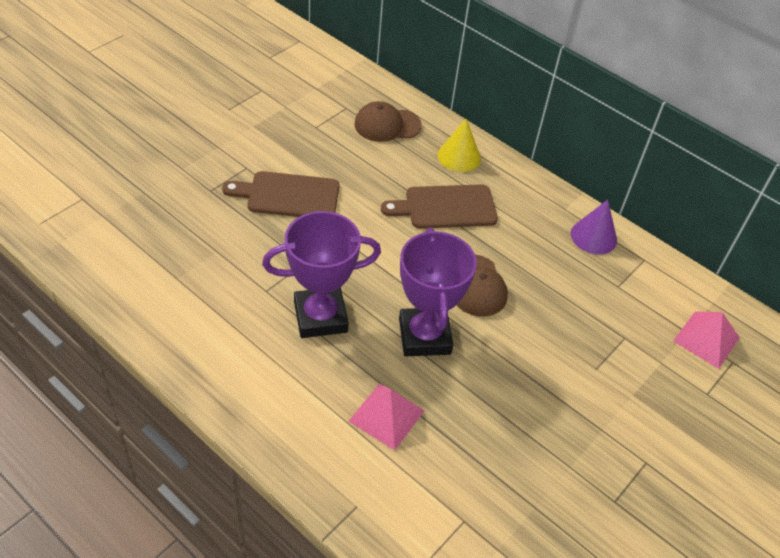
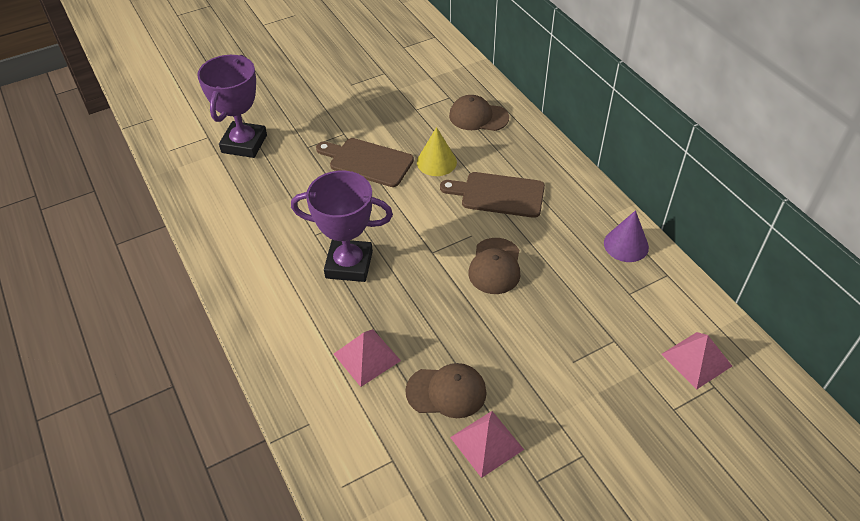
camera: 25 degrees right, 0 degrees up
purple trophy [399,228,477,356] -> purple trophy moved to [197,55,267,158]
yellow cone [438,119,481,172] -> yellow cone moved to [417,127,457,176]
none -> brown cap [405,363,487,418]
none -> pink pyramid [450,411,524,478]

